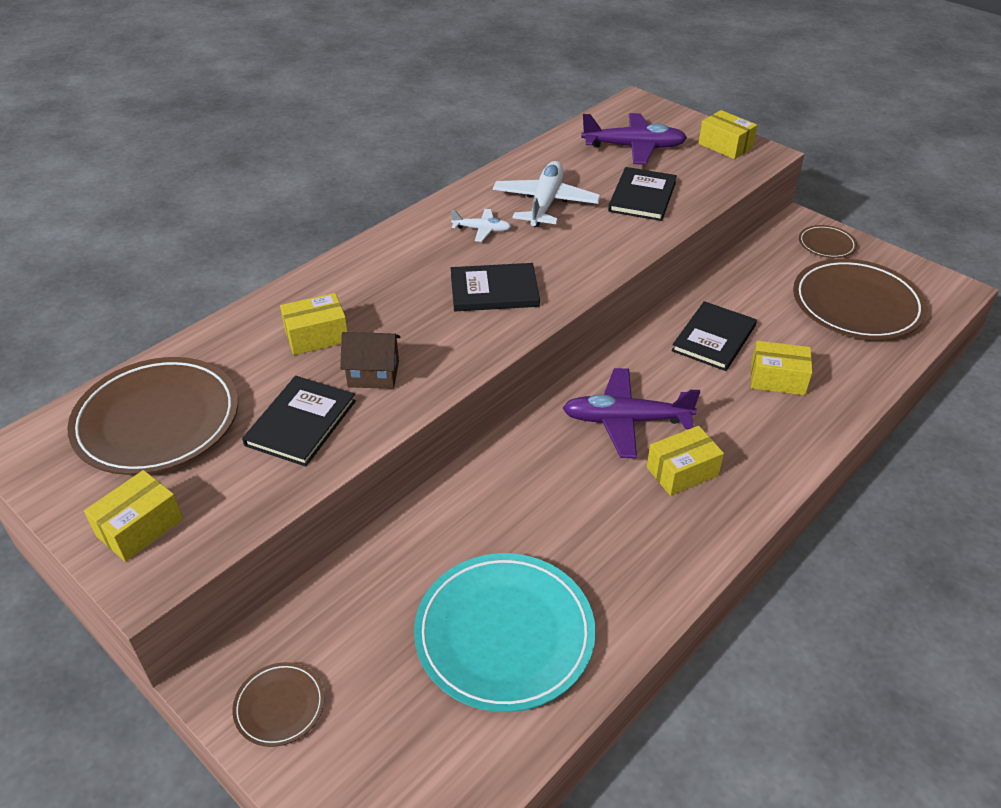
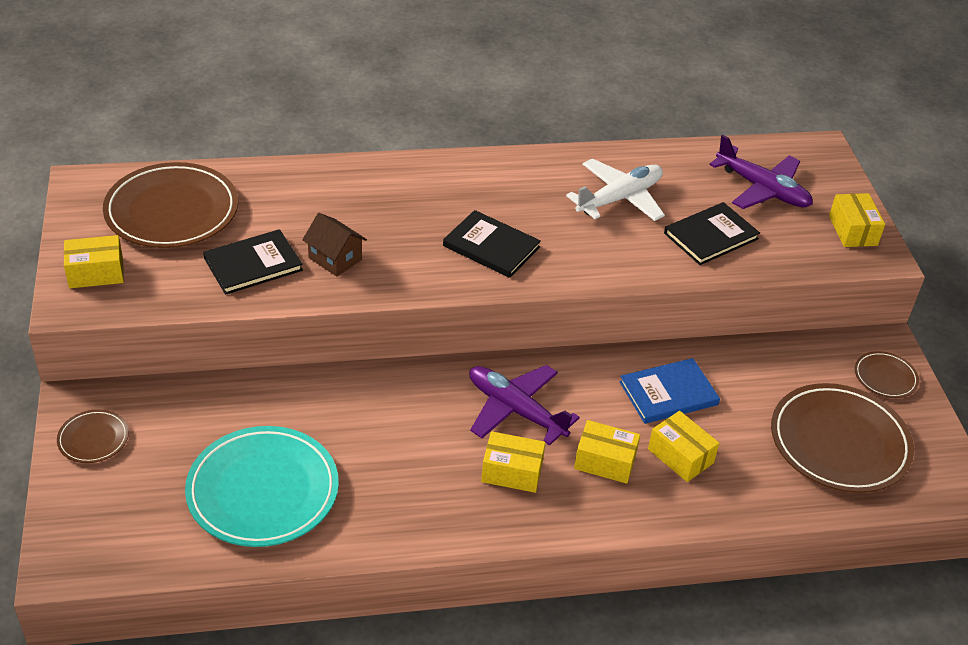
camera: 35 degrees right, 0 degrees up
yellow box [280,293,348,355] -> yellow box moved to [574,420,640,484]
white plane [451,209,511,242] -> none
black book [672,301,757,371] -> blue book [619,358,720,424]

